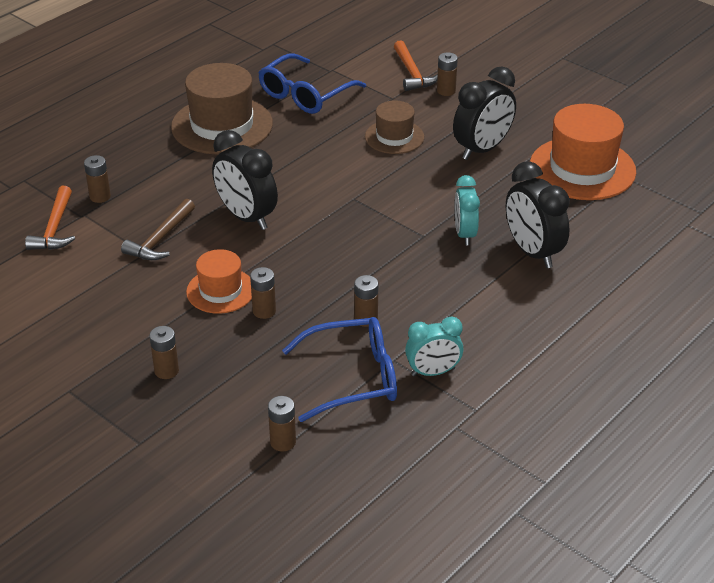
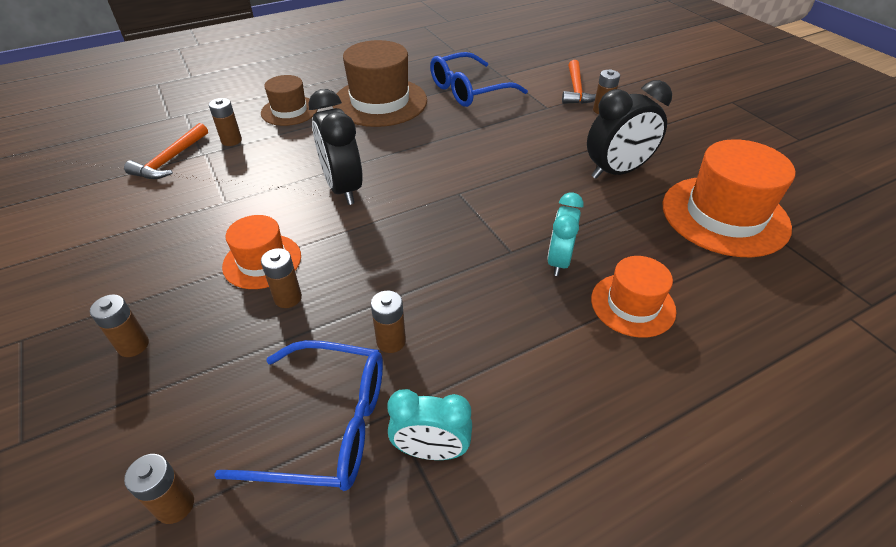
camera: 20 degrees right, 5 degrees up
brown hammer [121,199,195,260] -> none
brown hat [365,100,424,154] -> brown hat moved to [261,75,318,126]
black clock [506,161,570,268] -> orange hat [591,256,676,338]

